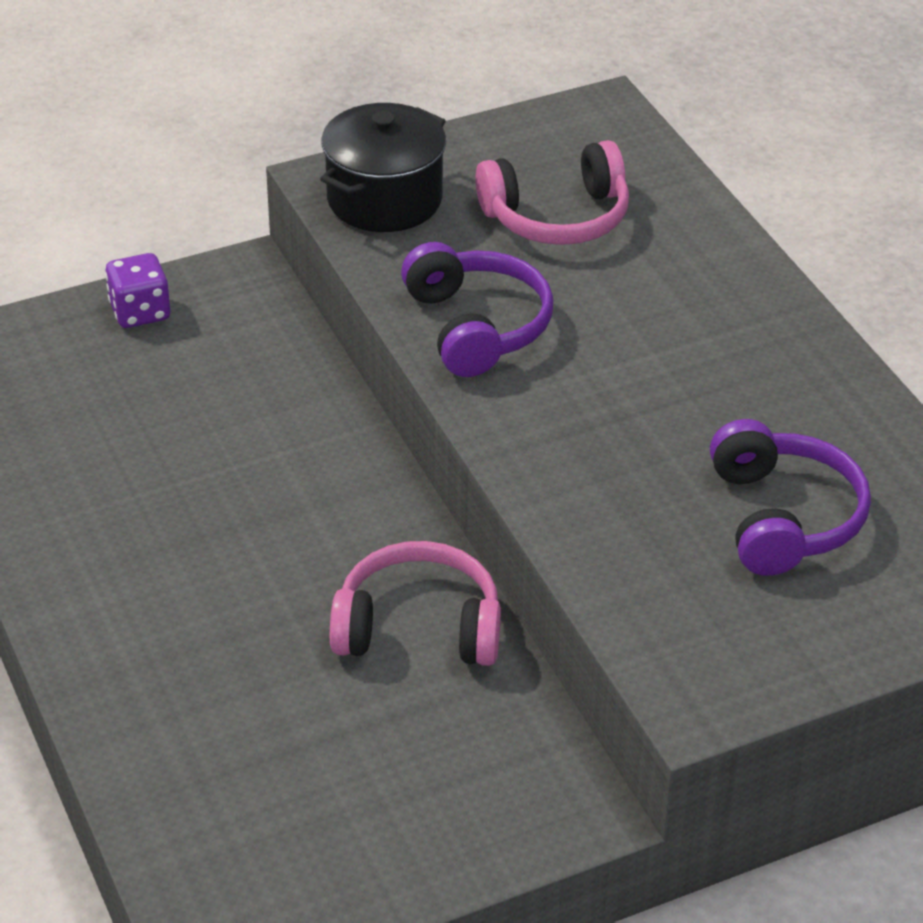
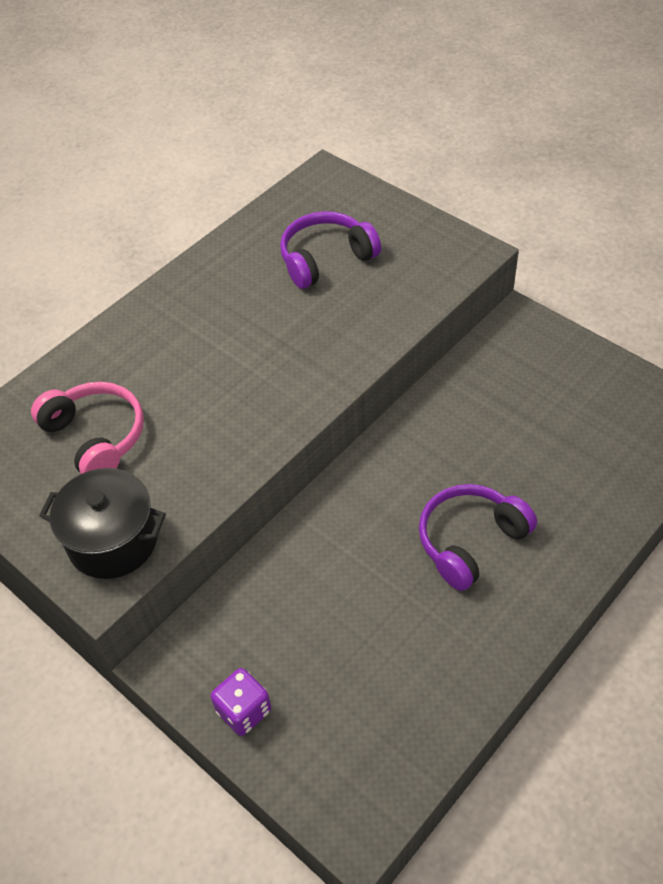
camera: 110 degrees left, 10 degrees up
pink headphones [330,541,501,666] -> none
purple headphones [401,242,553,377] -> purple headphones moved to [419,484,537,591]

